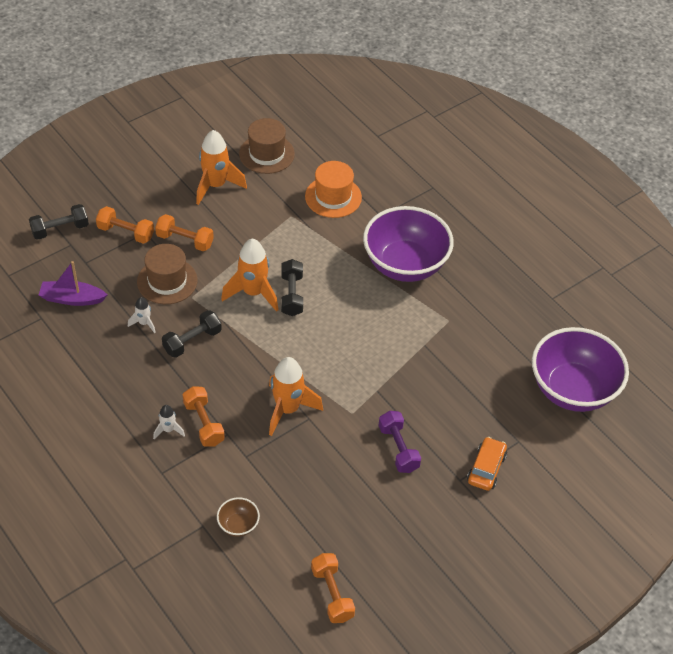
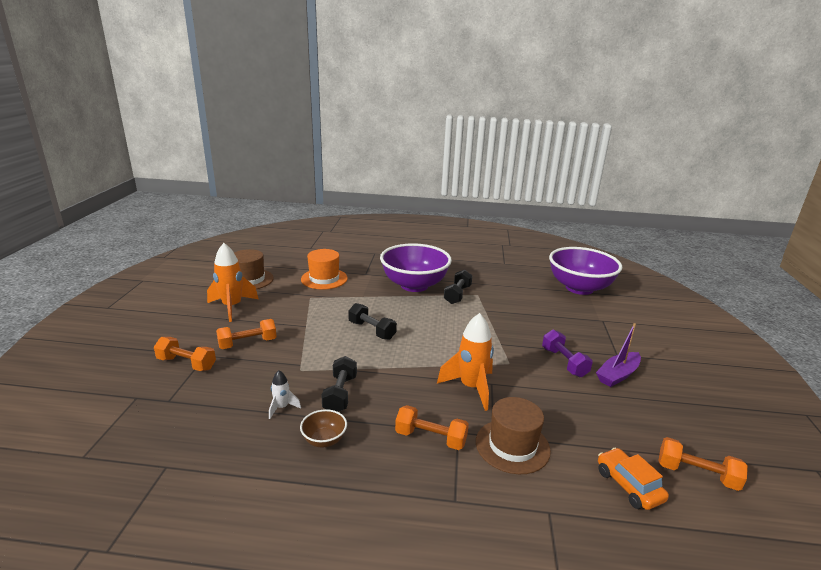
camera: 45 degrees left, 25 degrees down
black dumbbell [29,204,89,240] -> black dumbbell moved to [444,270,473,304]
purple boat [39,261,107,306] -> purple boat moved to [596,323,641,387]
orange dumbbell [96,206,154,244] -> orange dumbbell turned 45 degrees clockwise [154,337,216,371]
brown hat [137,244,198,304] -> brown hat moved to [476,397,551,474]
white rocket [153,405,185,439] -> none
brown bowl [217,497,260,537] -> brown bowl moved to [300,409,347,448]
orange rocket [221,239,278,312] -> none
purple dumbbell [379,411,421,473] -> purple dumbbell turned 45 degrees clockwise [542,329,593,377]
orange car [467,437,507,491] -> orange car moved to [598,448,669,510]

